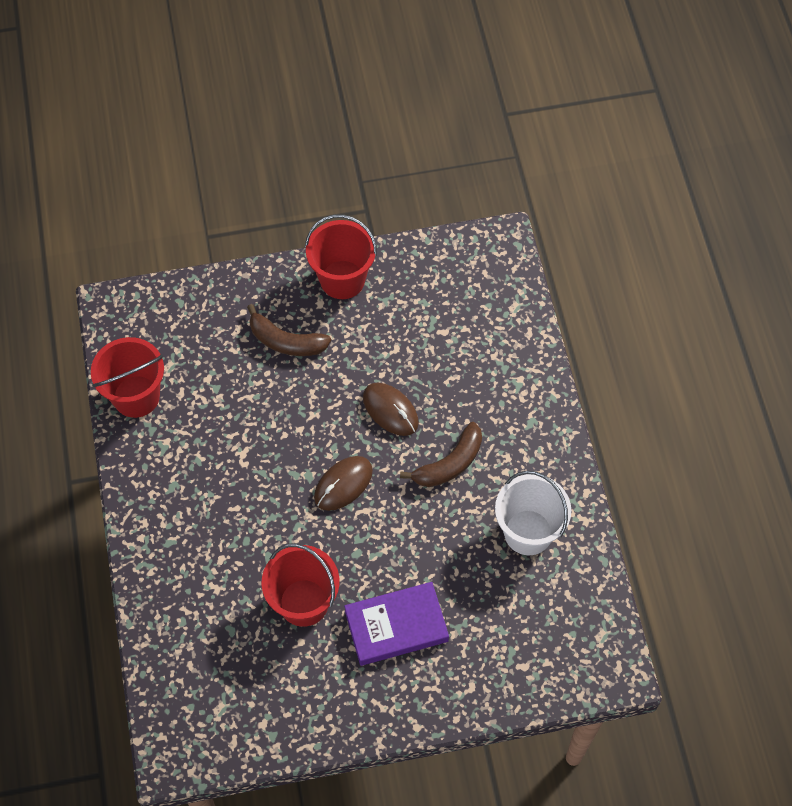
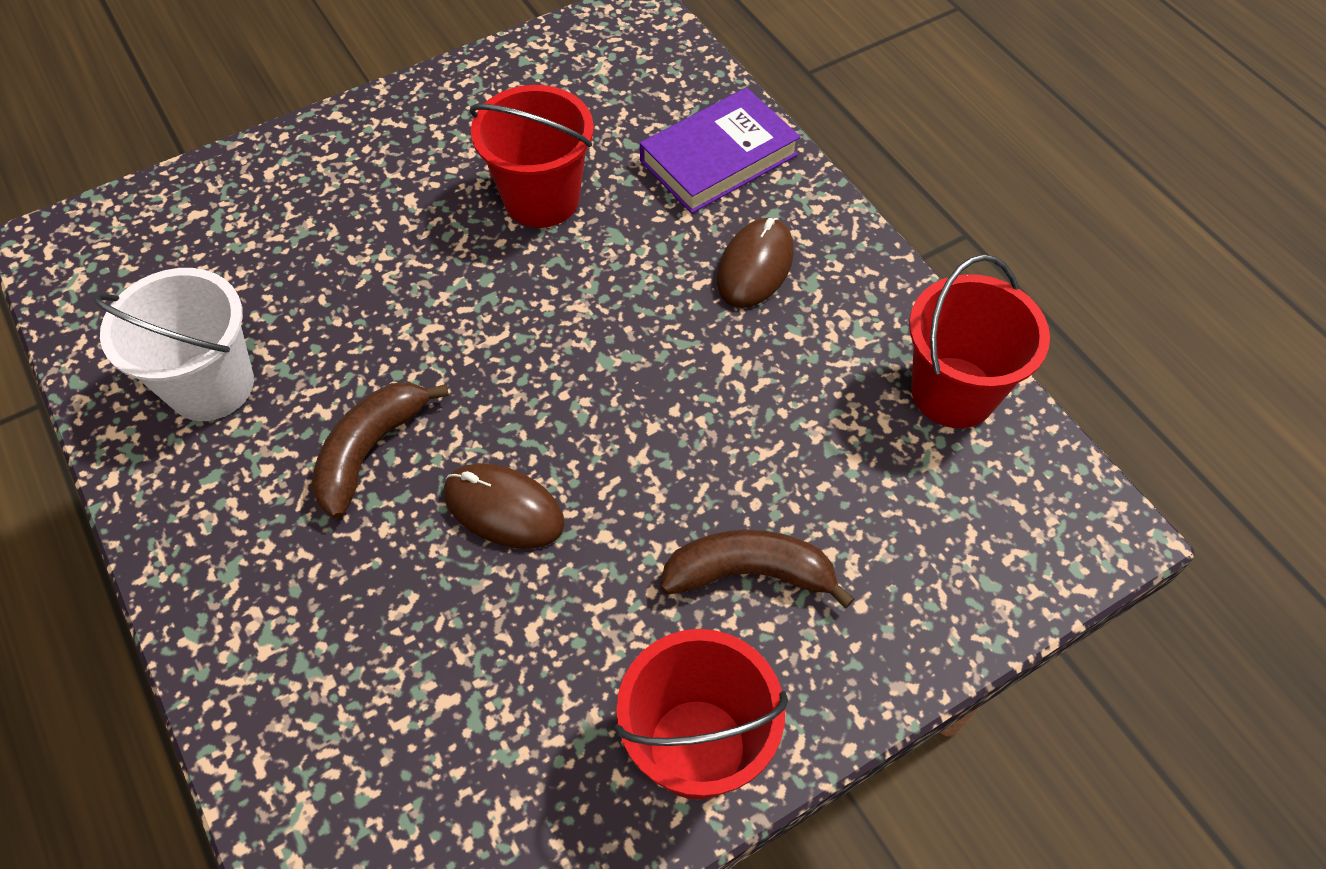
camera: 160 degrees right, 5 degrees down
brown mouse [314,456,373,511] -> brown mouse moved to [717,218,794,308]
purple book [344,582,449,666] -> purple book moved to [640,87,801,214]

